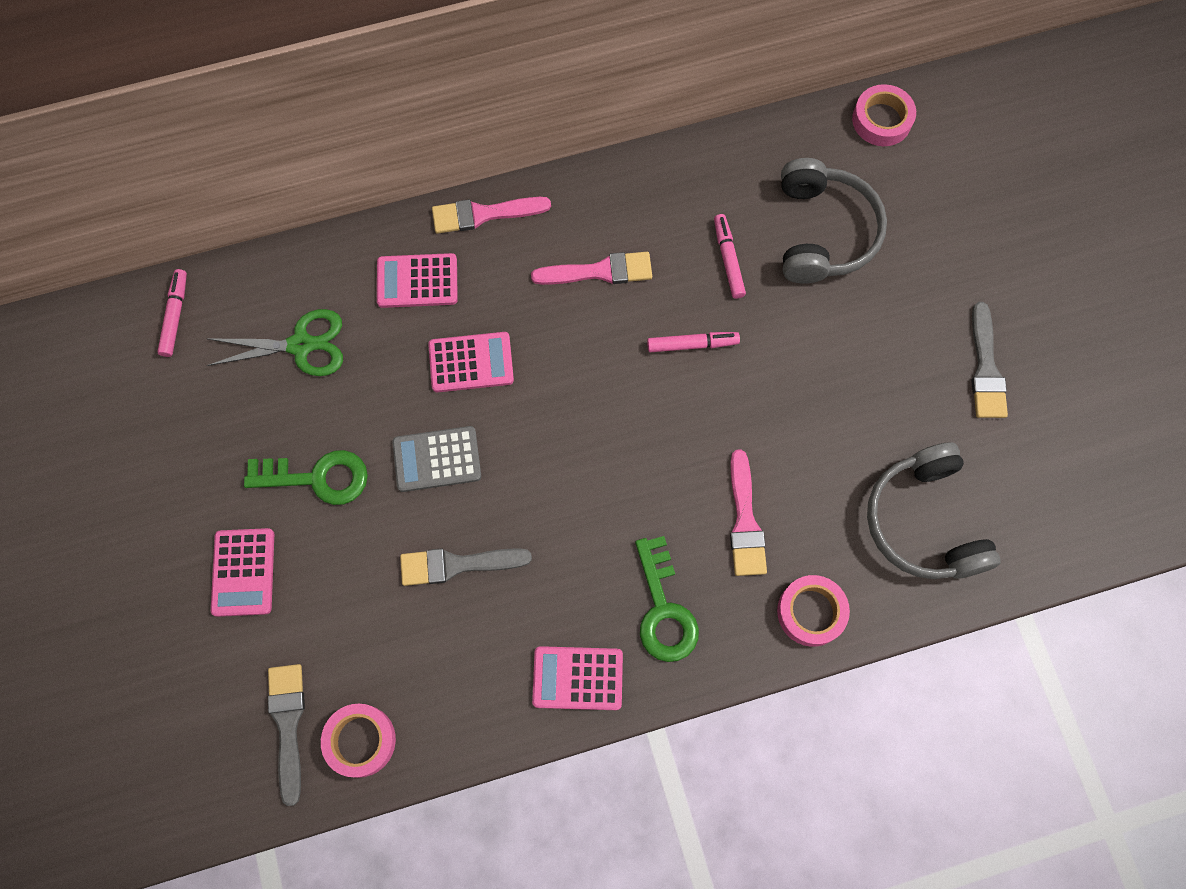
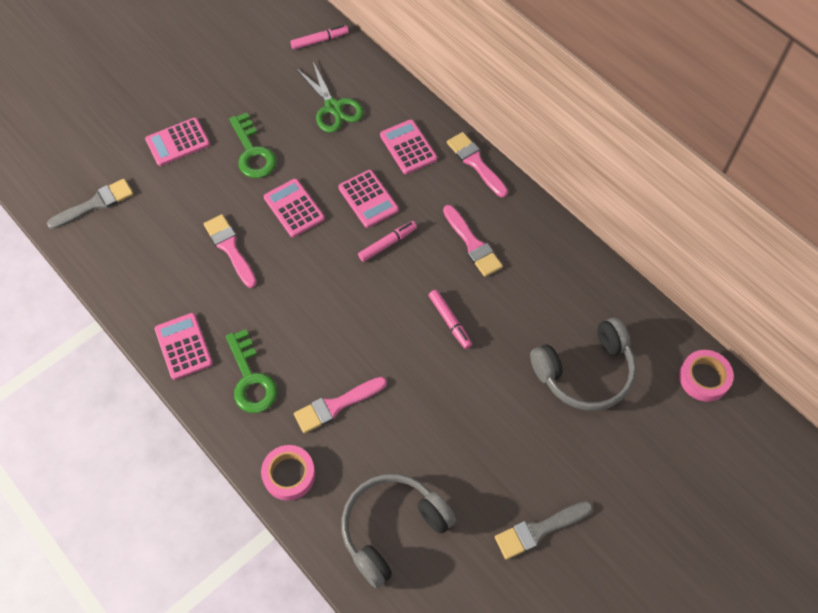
camera: 65 degrees right, 10 degrees down
pink tape [321,704,396,778] -> none
grey calculator [392,426,481,492] -> pink calculator [264,179,325,237]
grey brush [400,548,532,586] -> pink brush [204,214,257,288]
green key [635,536,699,662] -> green key turned 75 degrees counterclockwise [226,329,277,413]
pink marker [714,214,746,299] -> pink marker moved to [358,221,417,262]

